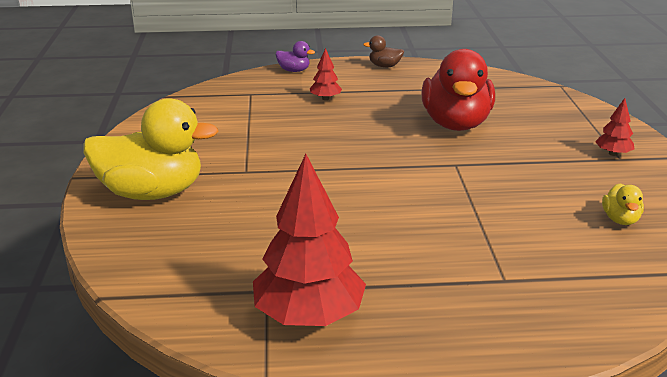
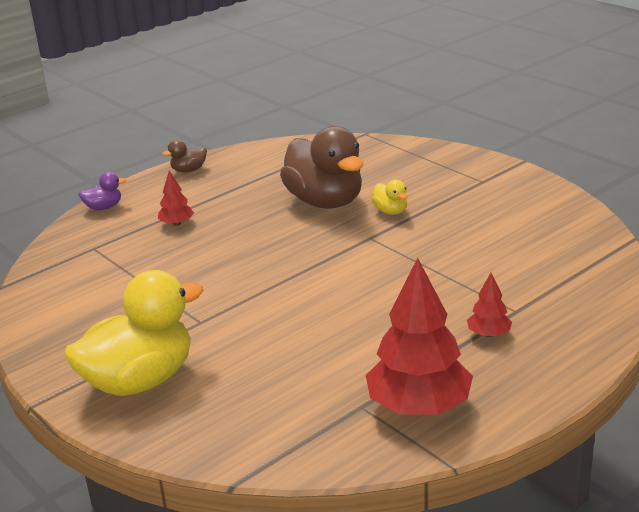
camera: 35 degrees left, 0 degrees up
red duck [421,49,495,131] -> brown duck [280,126,363,209]
red tree [595,98,634,156] -> red tree moved to [467,273,512,337]
yellow duck [602,183,644,225] -> yellow duck moved to [372,180,408,215]

